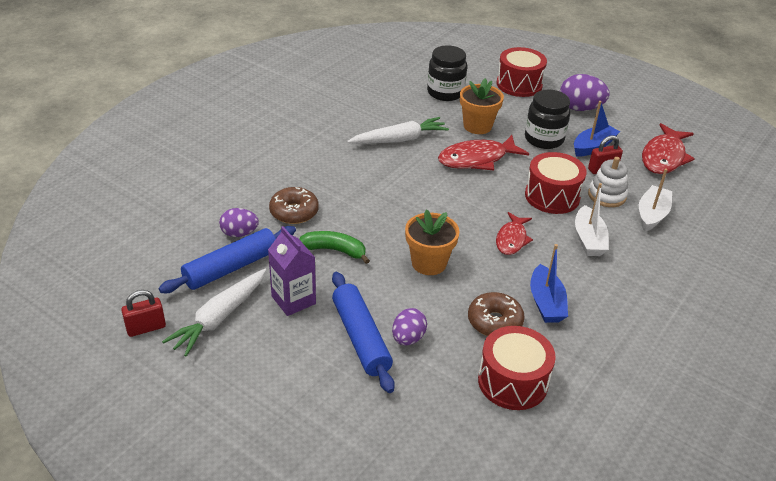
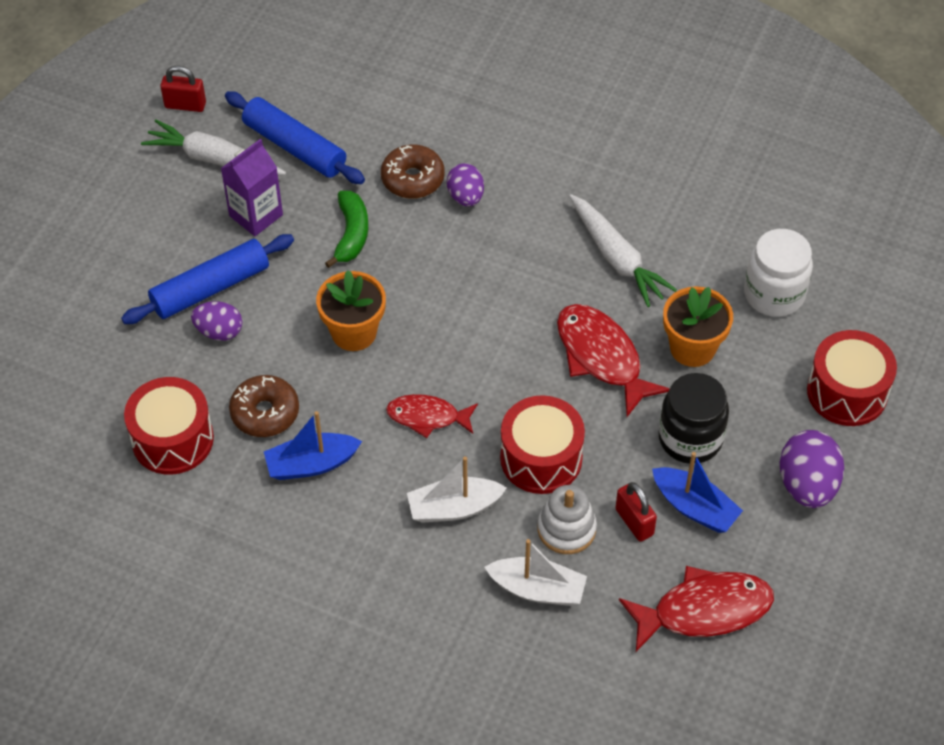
camera: 80 degrees right, 15 degrees up
red padlock [121,290,166,337] -> red padlock turned 45 degrees counterclockwise [160,66,206,112]
purple egg [219,208,259,237] -> purple egg moved to [447,163,484,206]
black jar [427,45,467,101] -> white jar [744,229,813,317]
red fish [642,123,695,174] -> red fish turned 150 degrees clockwise [619,566,774,652]

